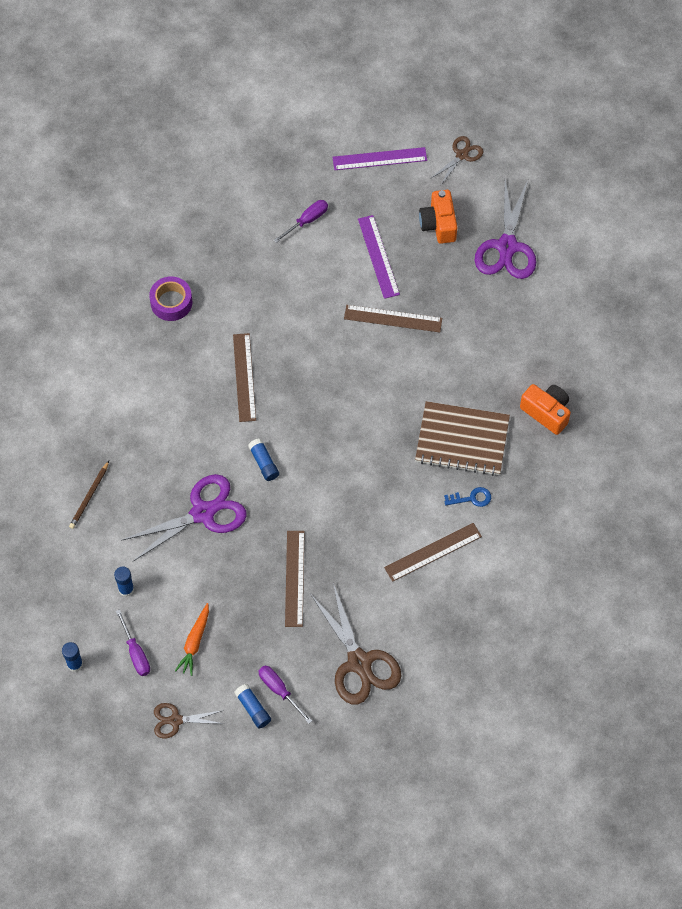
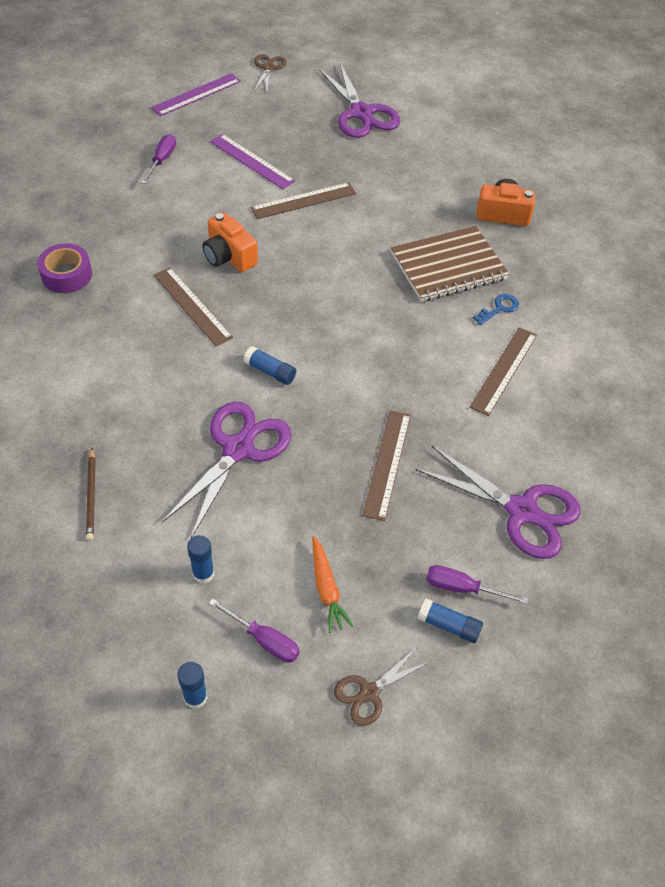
camera: 35 degrees left, 10 degrees down
brown ruler [285,531,305,627] -> brown ruler turned 45 degrees clockwise [362,410,411,521]
brown scissors [311,583,401,704] -> purple scissors [415,446,581,559]
orange camera [419,190,457,244] -> orange camera moved to [202,212,258,272]

